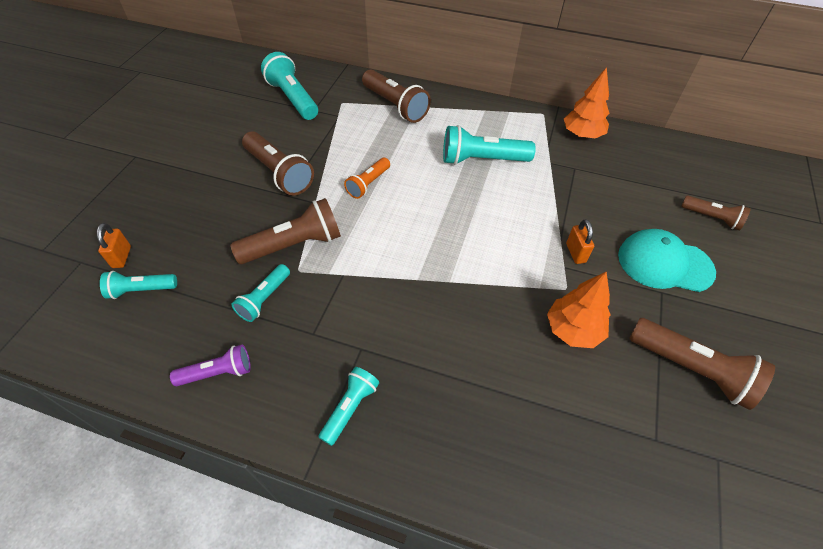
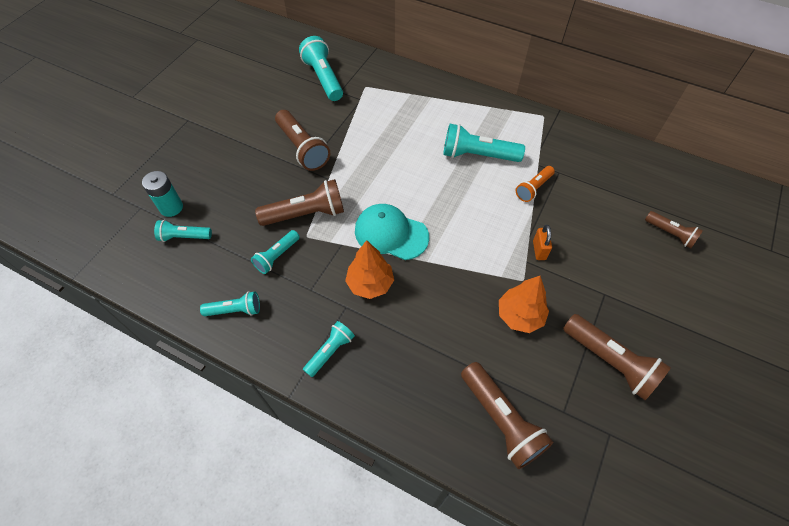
camera: 10 degrees right, 5 degrees up
orange padlock [97,223,131,268] -> turquoise battery [142,171,183,217]
purple flashlight [170,345,251,386] -> turquoise flashlight [200,291,260,316]
orange flashlight [344,158,390,199] -> orange flashlight moved to [516,166,555,202]
brown flashlight [362,69,431,123] -> brown flashlight moved to [461,362,553,469]
orange tree [564,67,610,138] -> orange tree moved to [345,240,394,299]
turquoise cap [618,229,716,292] -> turquoise cap moved to [355,204,429,260]

